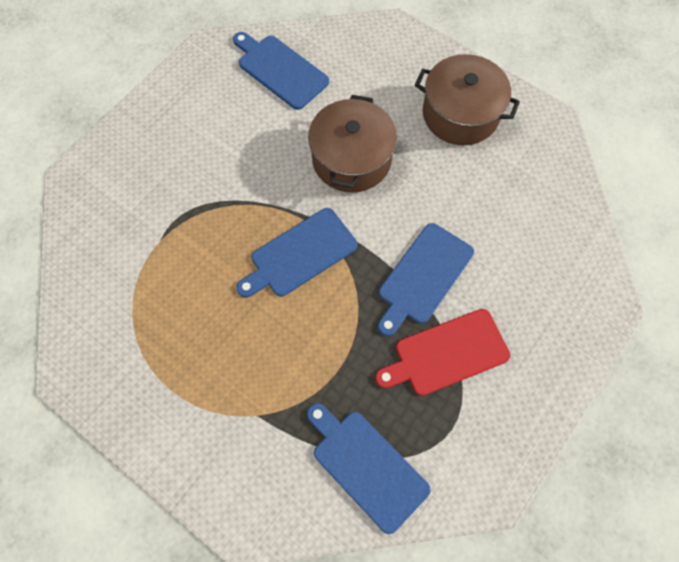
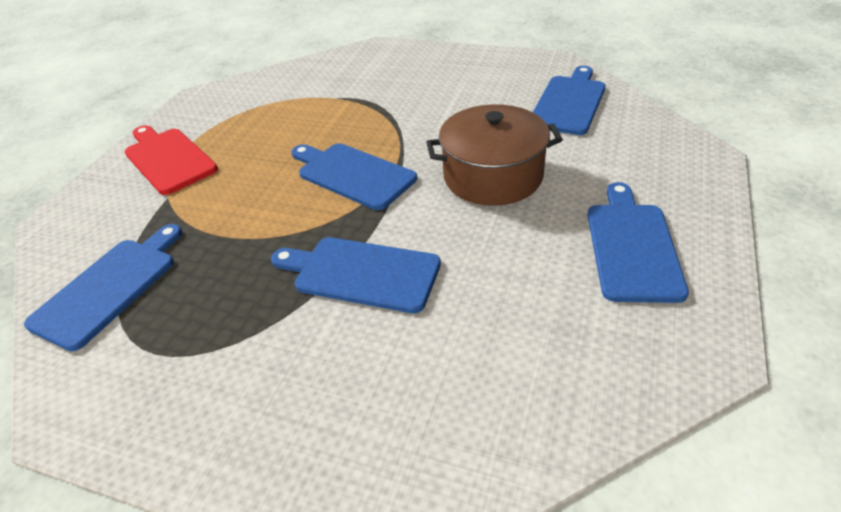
camera: 75 degrees right, 25 degrees down
red cutting board [375,309,510,396] -> red cutting board moved to [125,125,218,195]
brown pot [415,54,520,145] -> blue cutting board [588,182,689,303]

